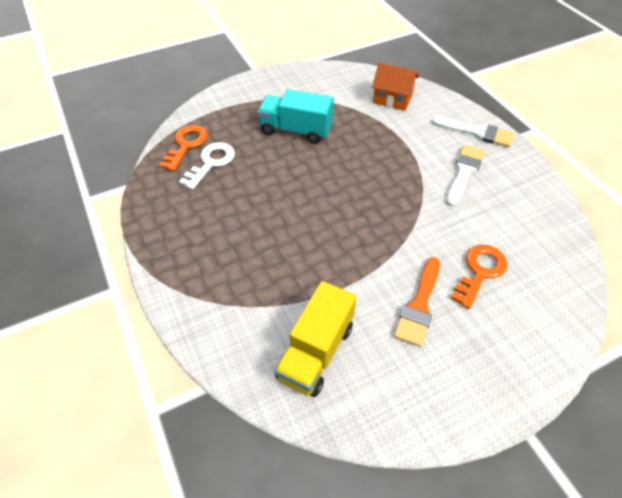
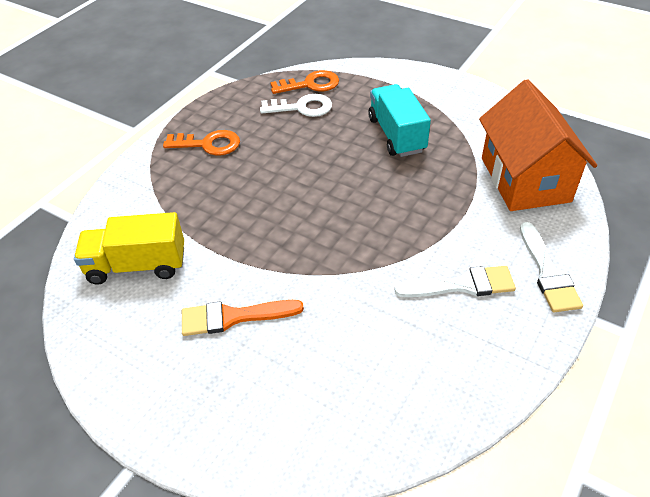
camera: 60 degrees right, 5 degrees down
orange house [372,63,418,111] -> orange house [479,79,597,211], size x1.79
orange key [451,245,507,309] -> orange key moved to [163,130,240,156]

